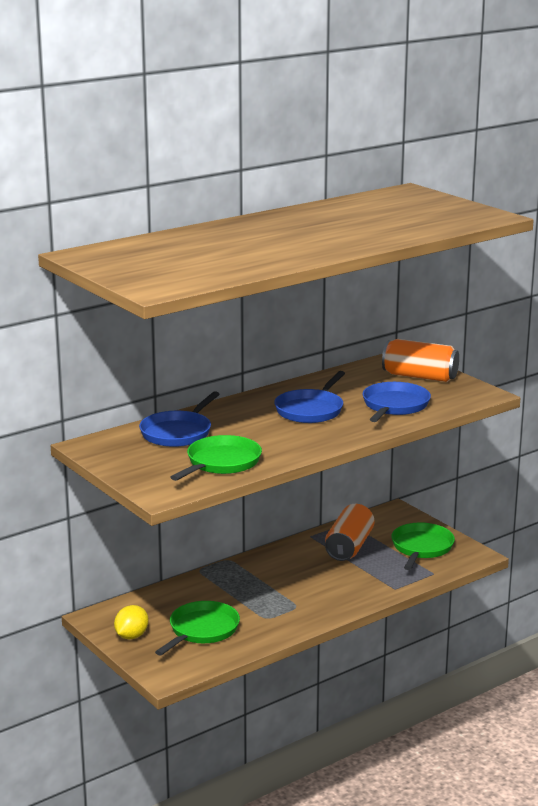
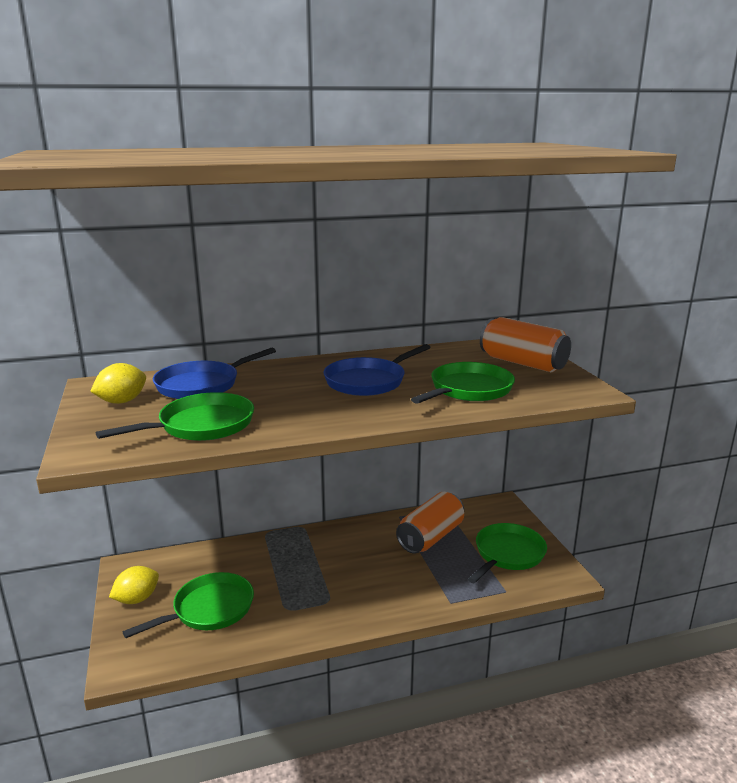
camera: 20 degrees right, 0 degrees up
blue pan [362,382,431,422] -> green pan [411,362,515,404]
none -> yellow lemon [90,363,146,404]

